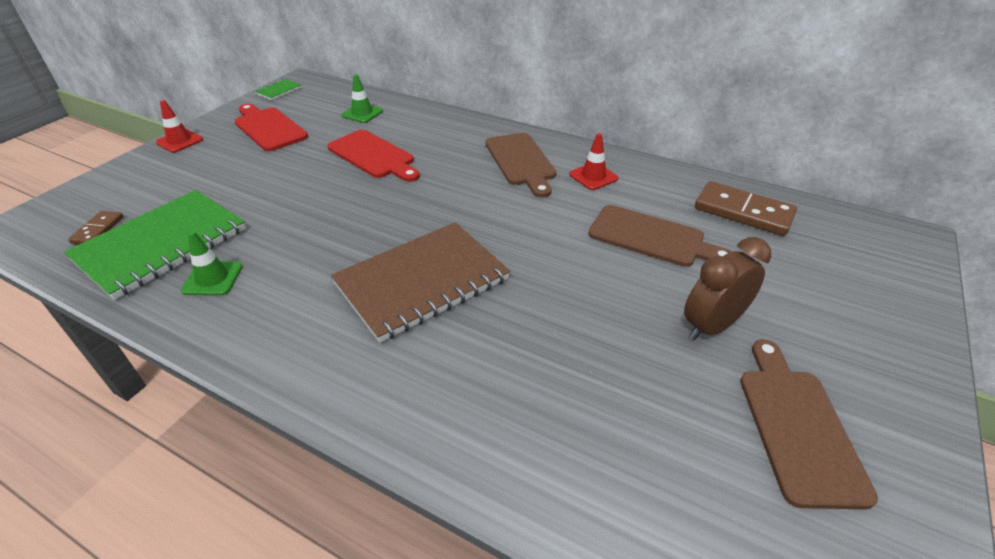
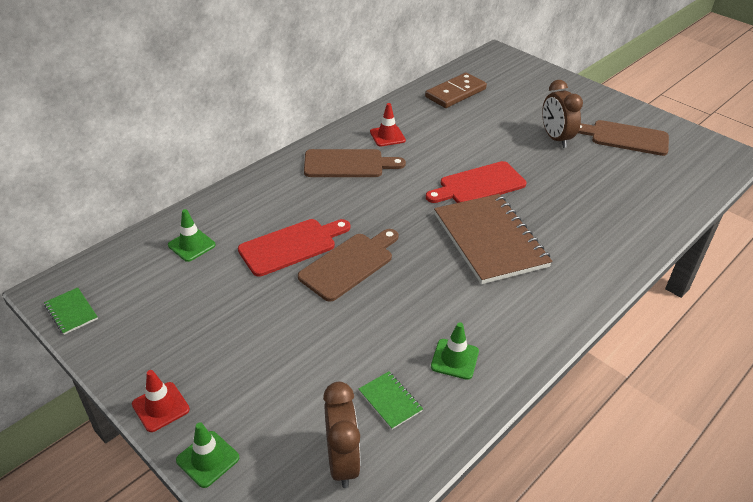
camera: 75 degrees left, 0 degrees up
green notebook [64,190,246,300] -> green notebook [359,371,423,430], size x0.41
brown domino [68,211,124,244] -> brown clock [323,382,361,488]
red cutting board [235,104,308,151] -> red cutting board moved to [426,161,527,203]
brown cutting board [588,205,731,267] -> brown cutting board moved to [298,229,399,302]
none -> green traffic cone [176,422,239,488]

